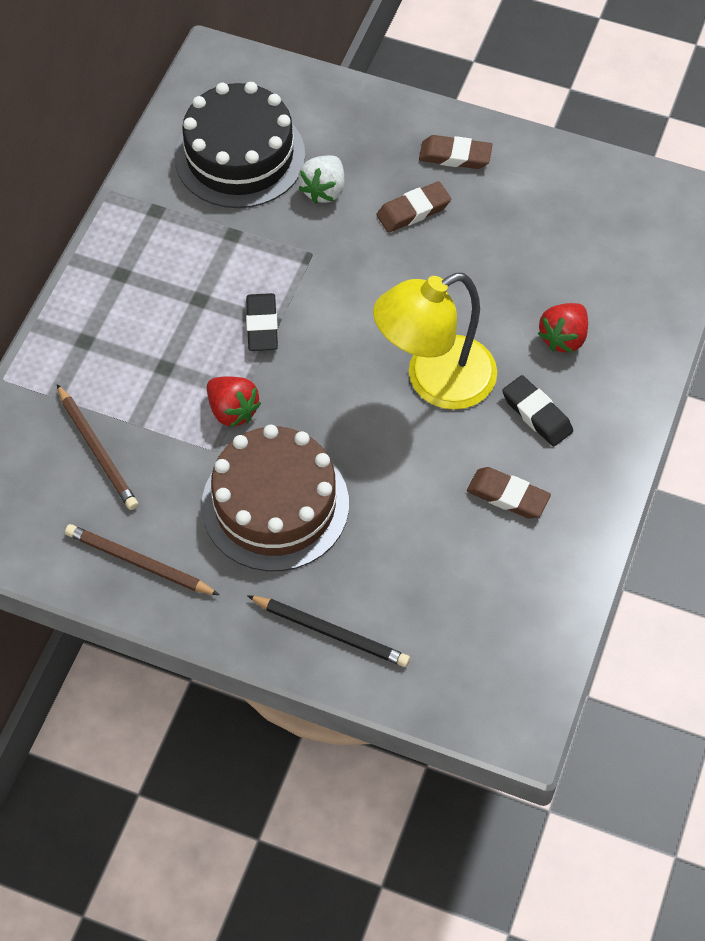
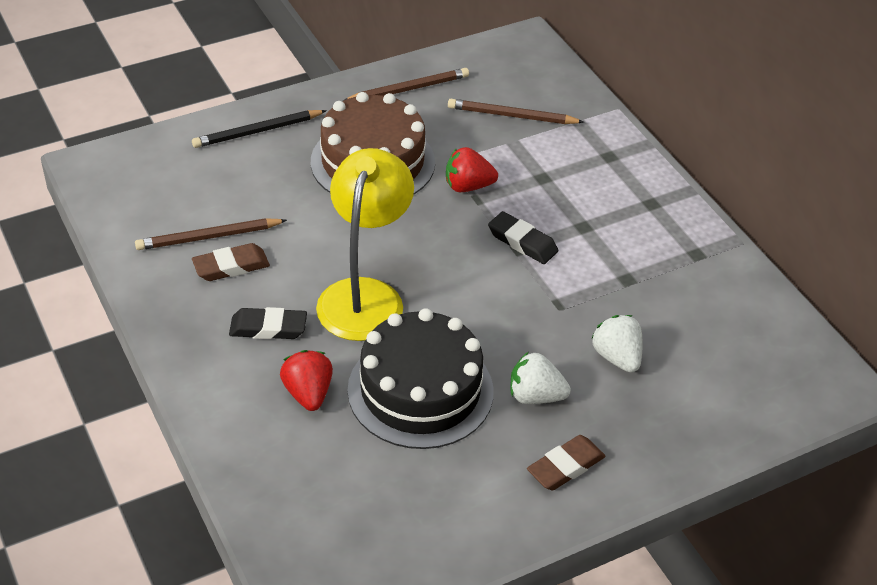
camera: 130 degrees right, 15 degrees down
black cake [175,82,305,208] -> black cake moved to [348,308,494,449]
brown eraser [376,181,451,233] -> white strawberry [511,352,571,404]
none -> brown pencil [135,218,287,250]

